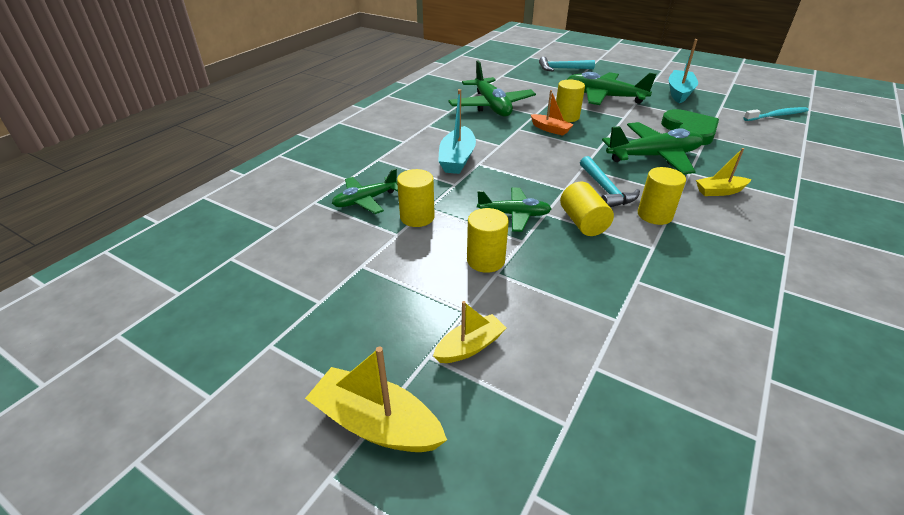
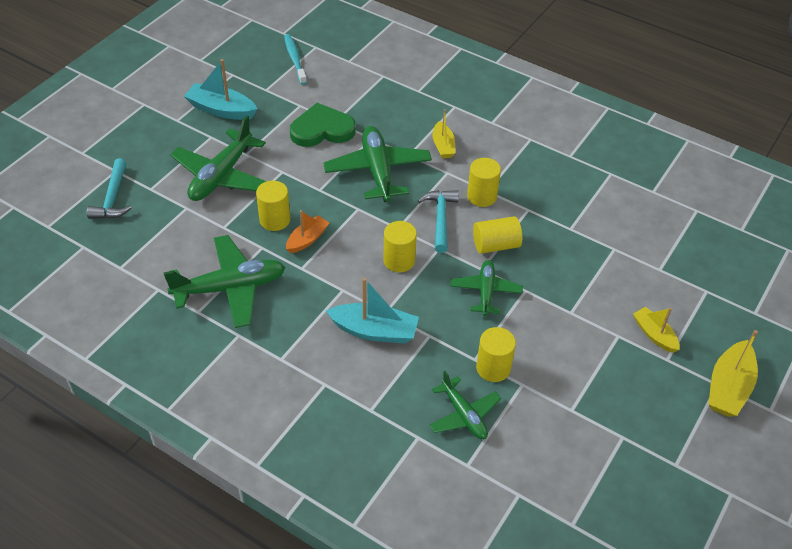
camera: 90 degrees left, 10 degrees up
yellow cylinder [467,208,509,273] -> yellow cylinder moved to [383,221,417,272]
turquoise hammer [580,156,640,207] -> turquoise hammer turned 75 degrees counterclockwise [418,190,459,253]

